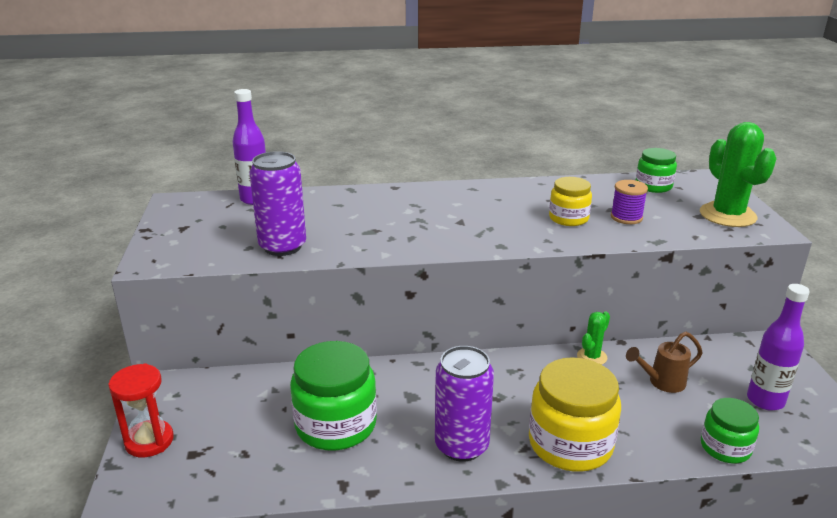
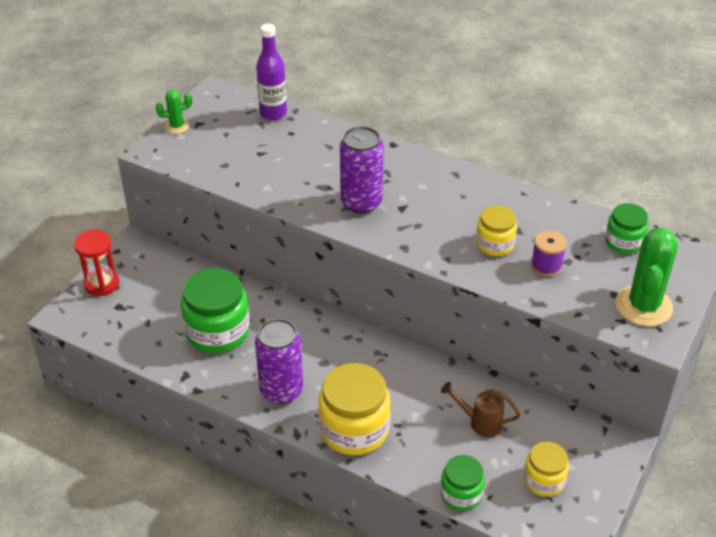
camera: 35 degrees right, 15 degrees up
purple can [249,151,306,256] -> purple can moved to [340,126,383,213]
green cactus [577,311,610,365] -> green cactus moved to [156,89,192,134]
purple bottle [747,284,810,411] -> yellow jar [523,442,569,497]

